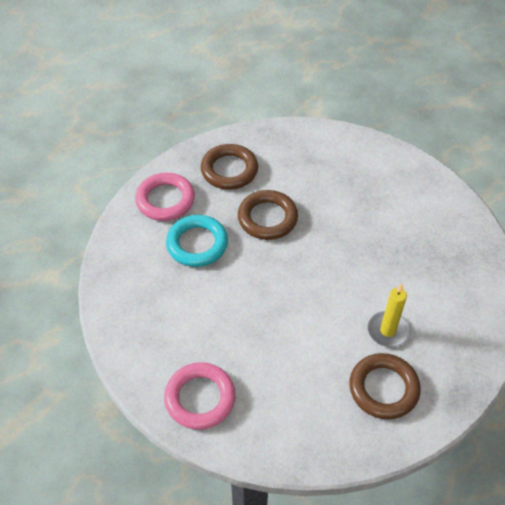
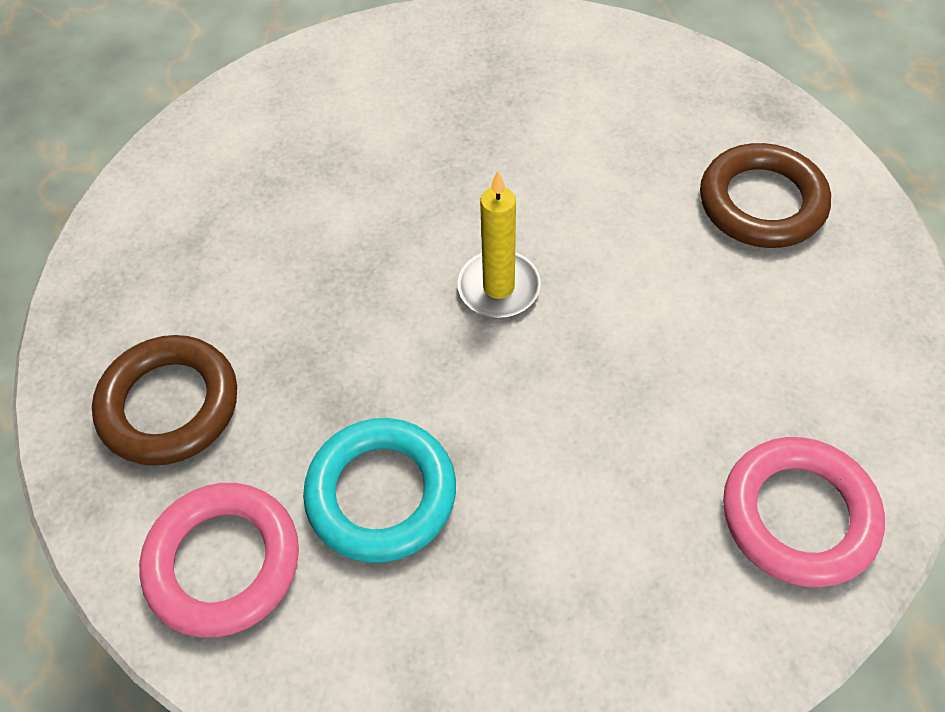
camera: 80 degrees left, 5 degrees up
brown ring [238,190,298,240] -> none
yellow candle [368,283,410,347] -> yellow candle moved to [457,171,541,318]

